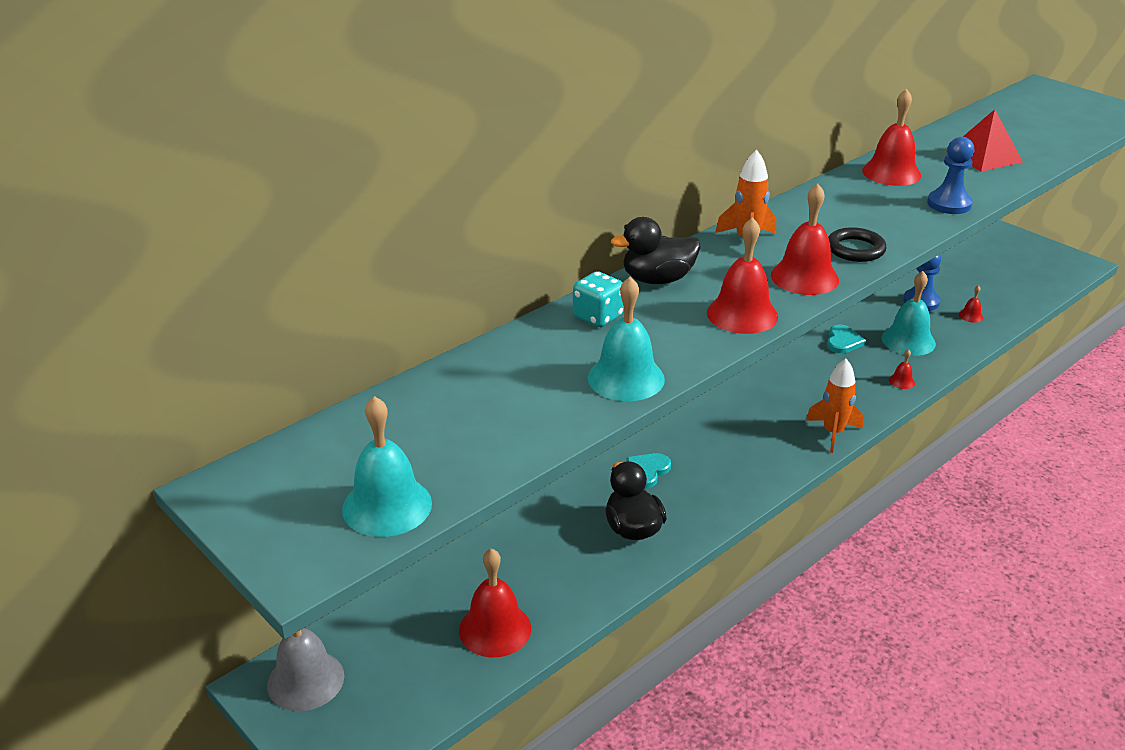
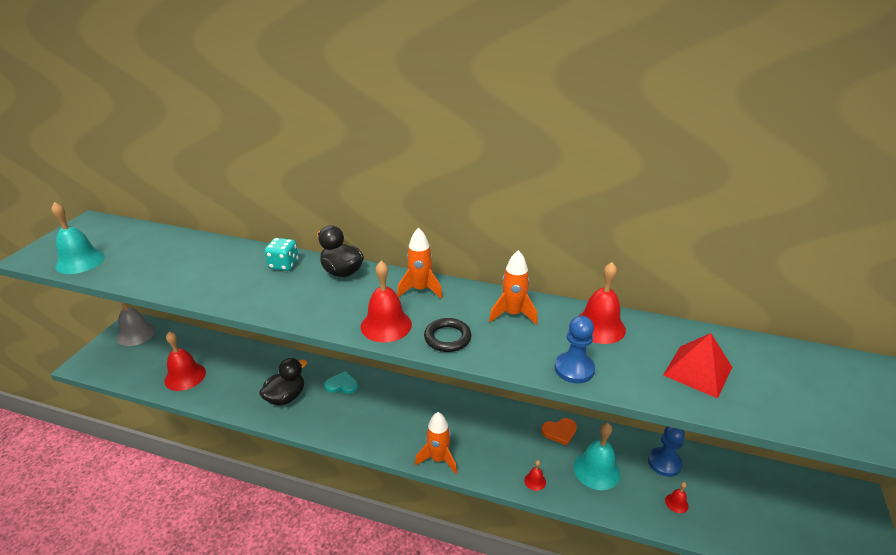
camera: 60 degrees right, 0 degrees up
turquoise bell [588,277,665,401] -> none
red bell [707,217,778,334] -> none
turquoise heart [827,325,866,353] -> orange heart [541,418,577,445]
none -> orange rocket [489,250,538,325]

